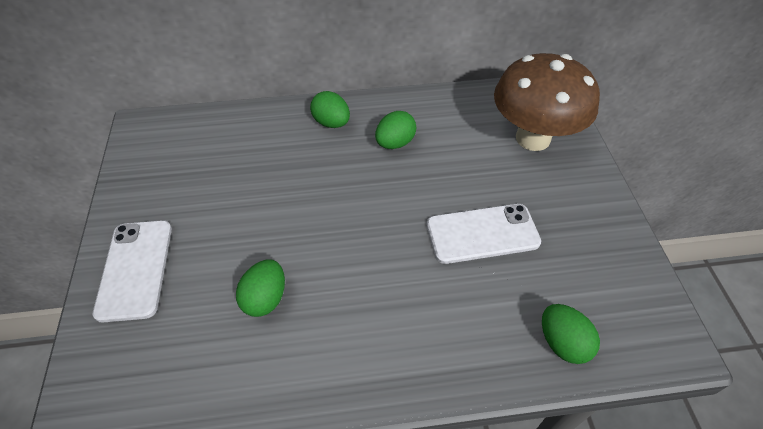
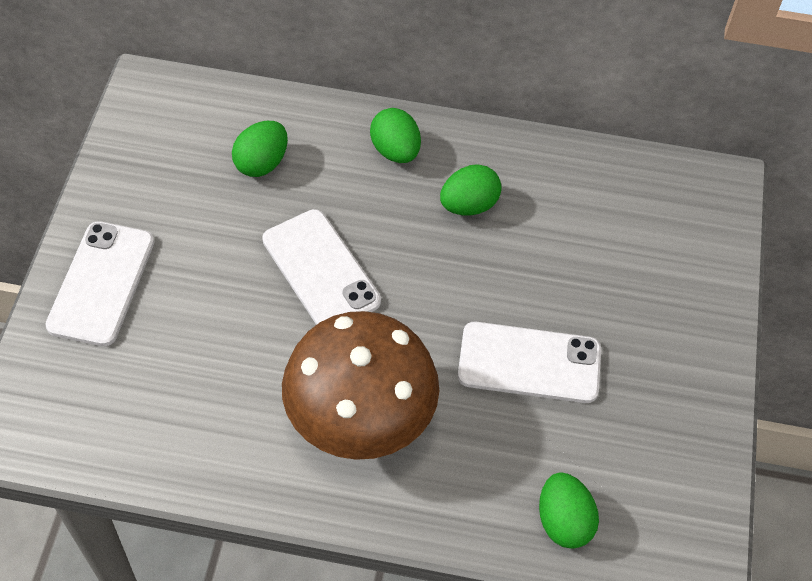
camera: 15 degrees right, 5 degrees up
green egg [236,260,285,317] -> green egg moved to [232,121,288,177]
brown mushroom [494,53,600,151] -> brown mushroom moved to [282,311,439,460]
none -> white phone [262,209,381,325]

